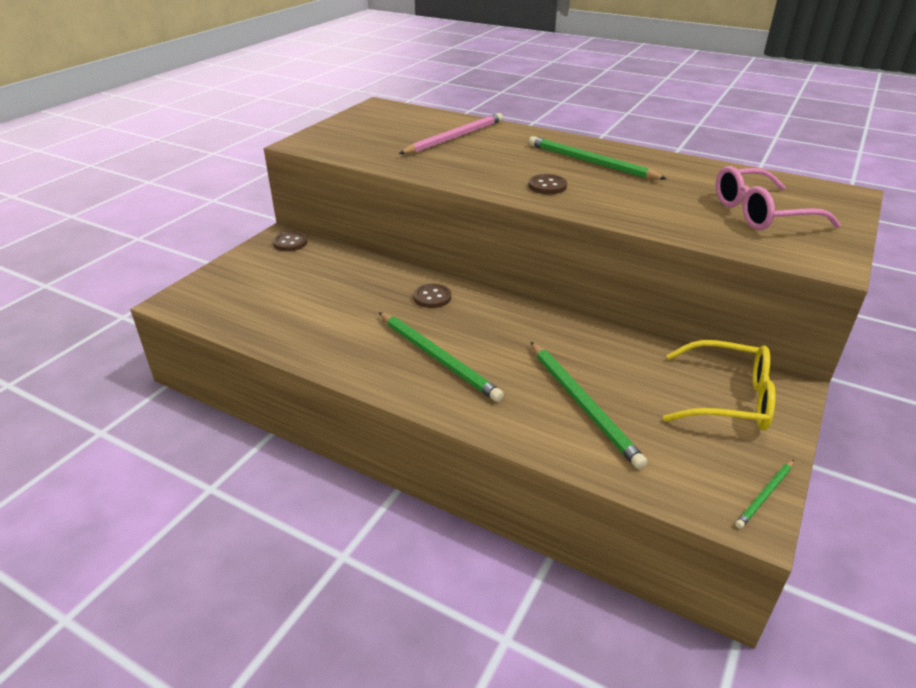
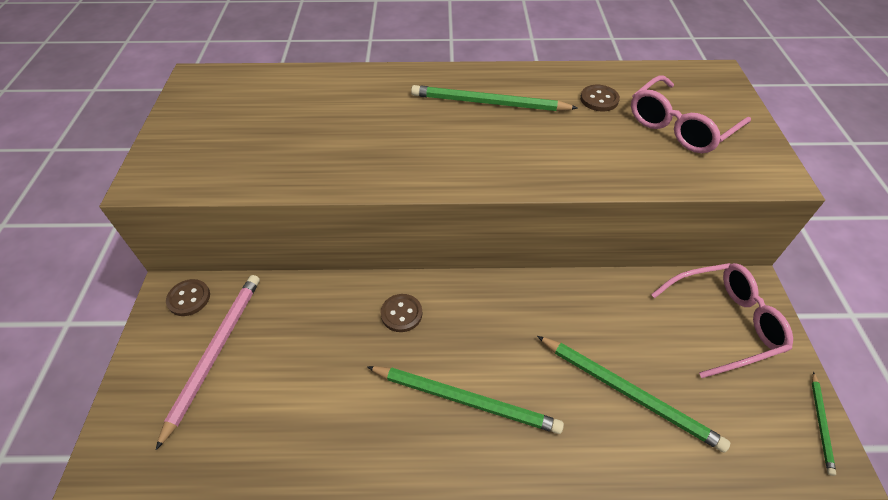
camera: 30 degrees left, 15 degrees up
pink pencil [399,113,503,154] -> pink pencil moved to [156,275,260,450]
brown button [529,174,567,194] -> brown button moved to [580,85,620,111]
yellow glasses [663,340,776,430] -> pink glasses [651,263,793,378]

